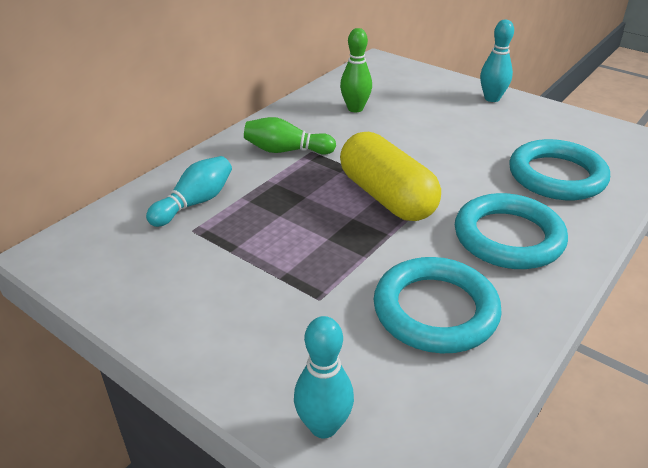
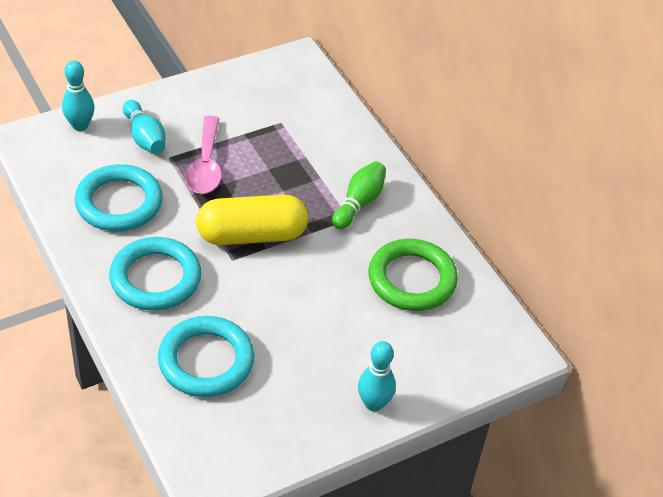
camera: 110 degrees right, 10 degrees up
turquoise bowling pin [146,156,232,227] -> turquoise bowling pin moved to [123,100,165,154]
green bowling pin [340,28,372,112] -> green ring [368,239,458,311]
none -> pink spoon [185,116,222,194]

